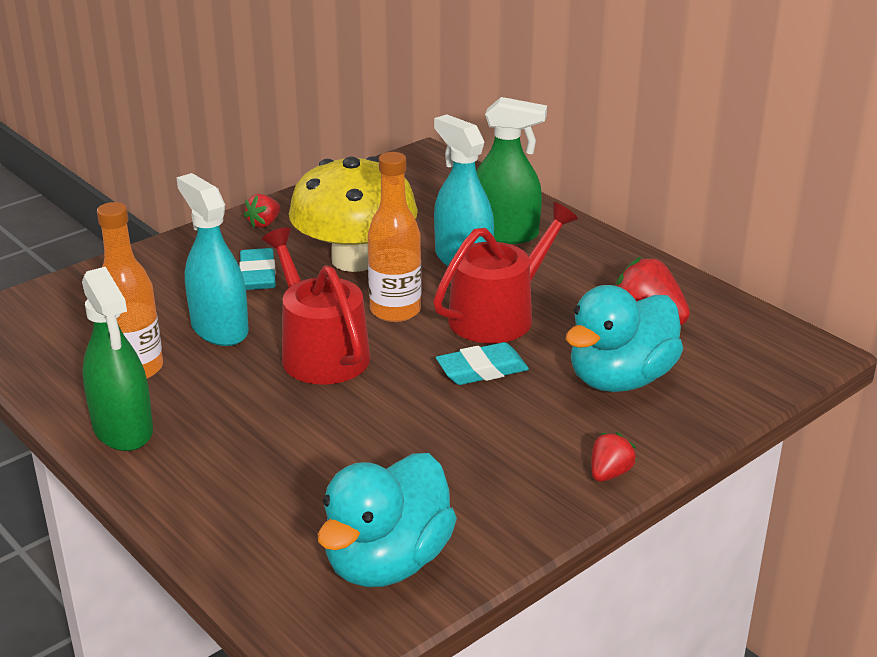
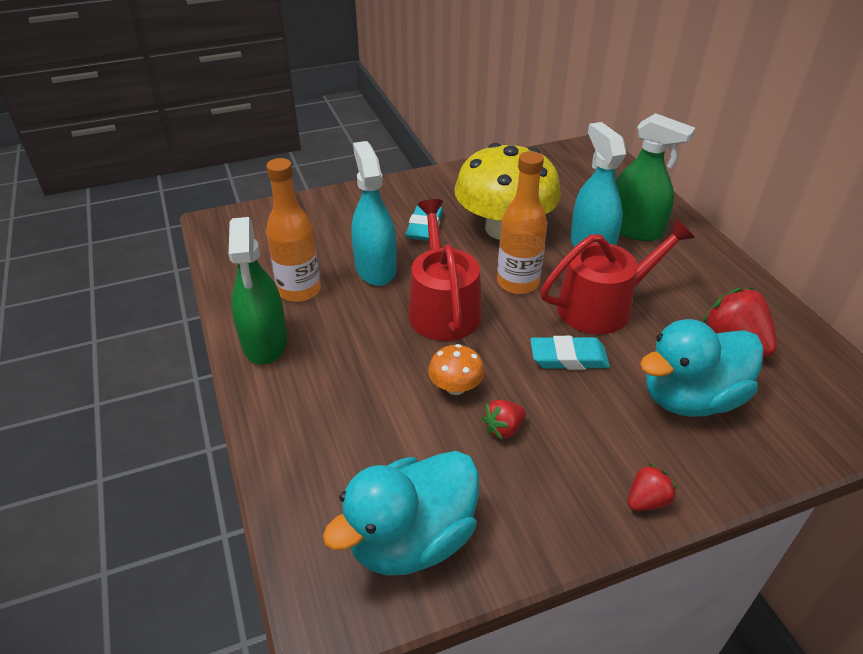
camera: 20 degrees right, 10 degrees up
red strawberry [244,194,281,228] -> red strawberry moved to [482,400,526,440]
none -> orange mushroom [428,344,485,395]

